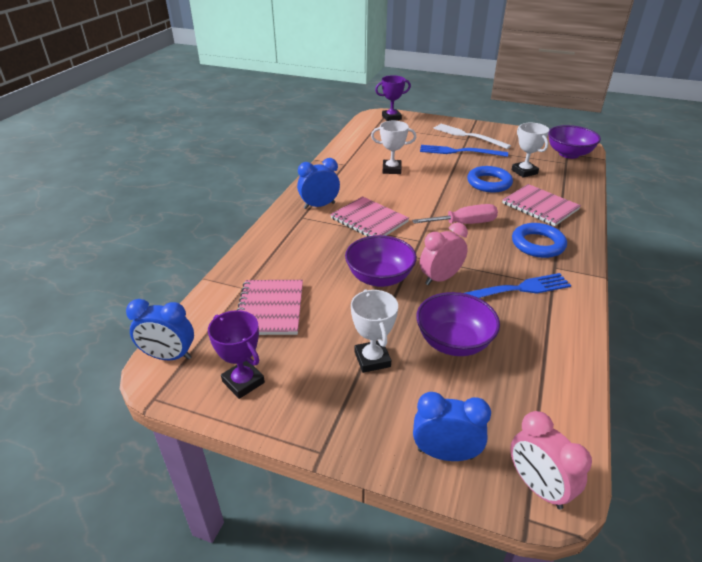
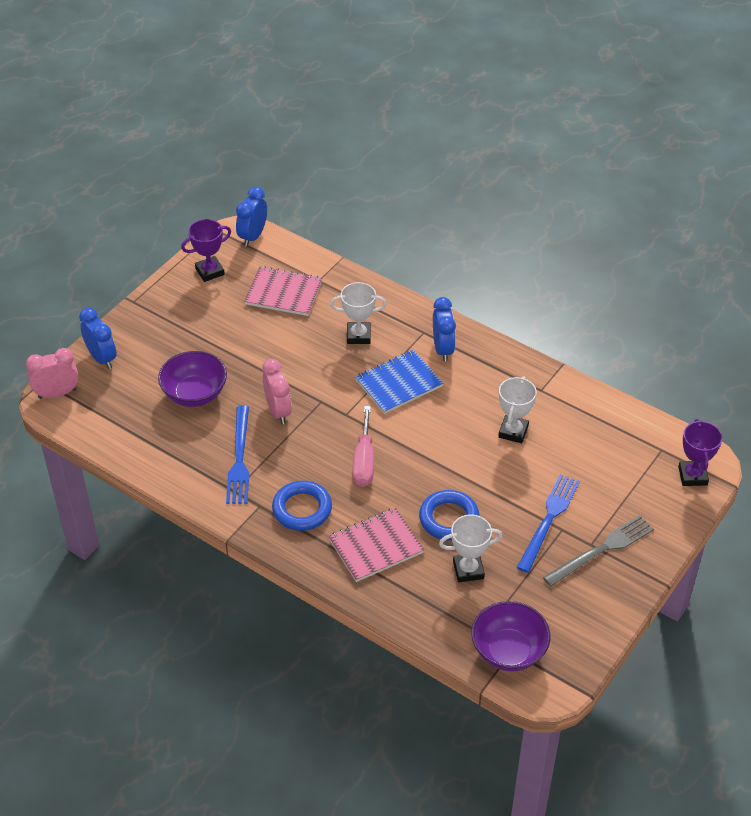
camera: 105 degrees right, 10 degrees up
pink notebook [330,196,409,237] -> blue notebook [355,350,443,414]
purple bowl [345,235,417,287] -> none
white trophy [351,289,398,373] -> white trophy moved to [330,282,387,344]
blue clock [413,392,491,461] -> blue clock turned 60 degrees counterclockwise [79,308,117,369]
white fork [434,124,511,149] -> grey fork [543,515,654,586]

